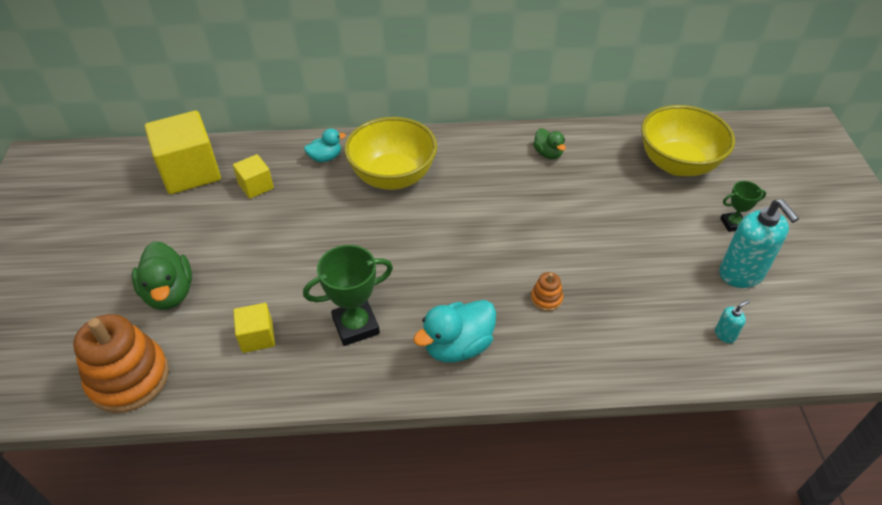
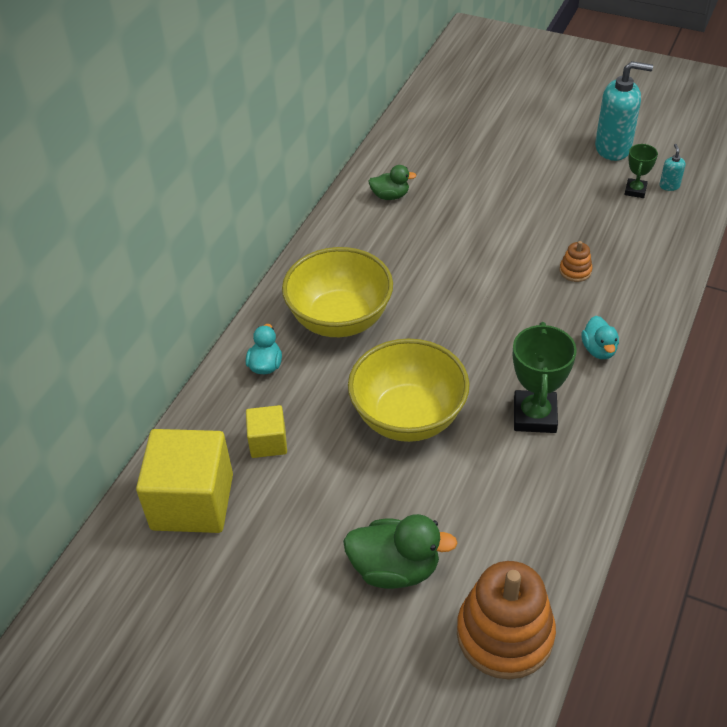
camera: 60 degrees left, 0 degrees up
yellow cube [233,303,275,353] -> none
turquoise duck [413,300,496,363] -> turquoise duck [582,316,619,359], size x0.59
yellow bowl [641,105,735,176] -> yellow bowl moved to [348,339,470,442]
green trophy [720,181,766,232] -> green trophy moved to [625,144,658,198]

